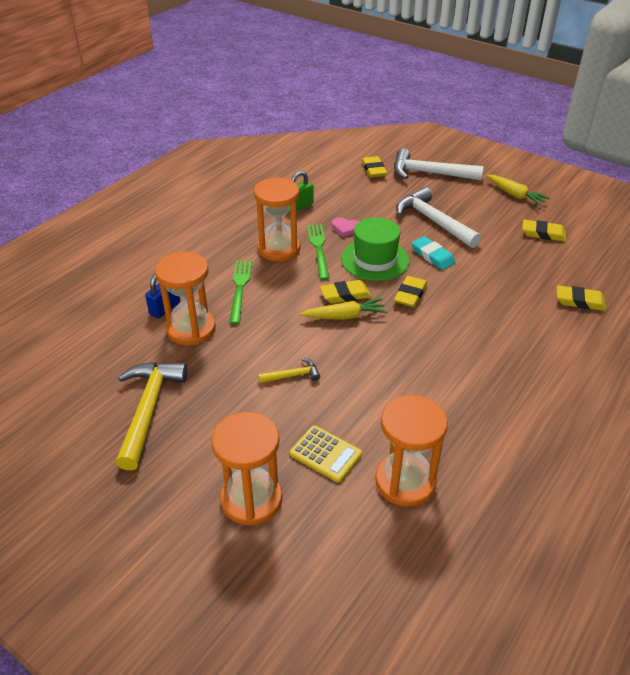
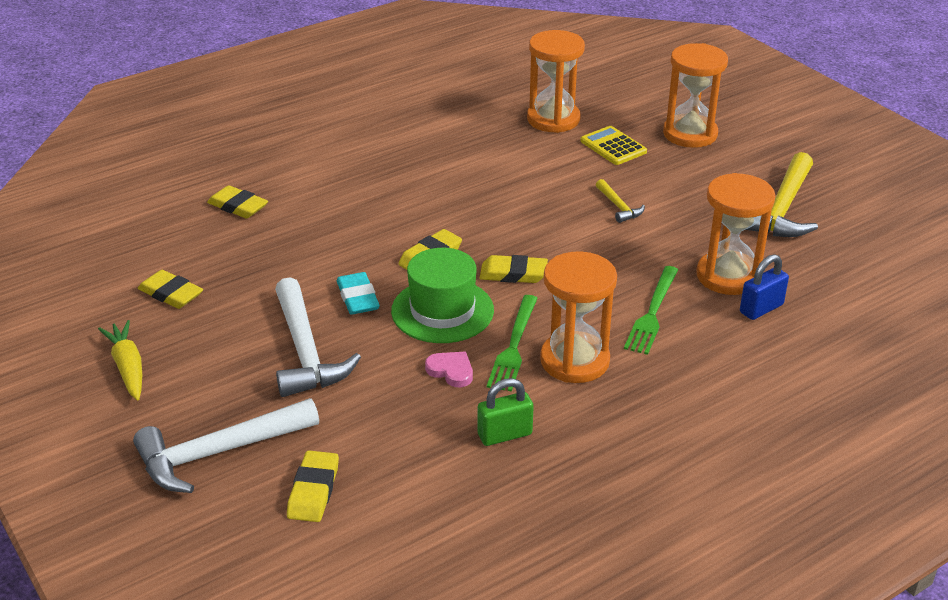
camera: 160 degrees left, 5 degrees down
yellow hammer [258,357,320,383] -> yellow hammer turned 120 degrees counterclockwise [596,179,645,223]
yellow carrot [300,298,387,320] -> none
white hammer [394,148,484,180] -> white hammer turned 120 degrees clockwise [133,398,319,493]

